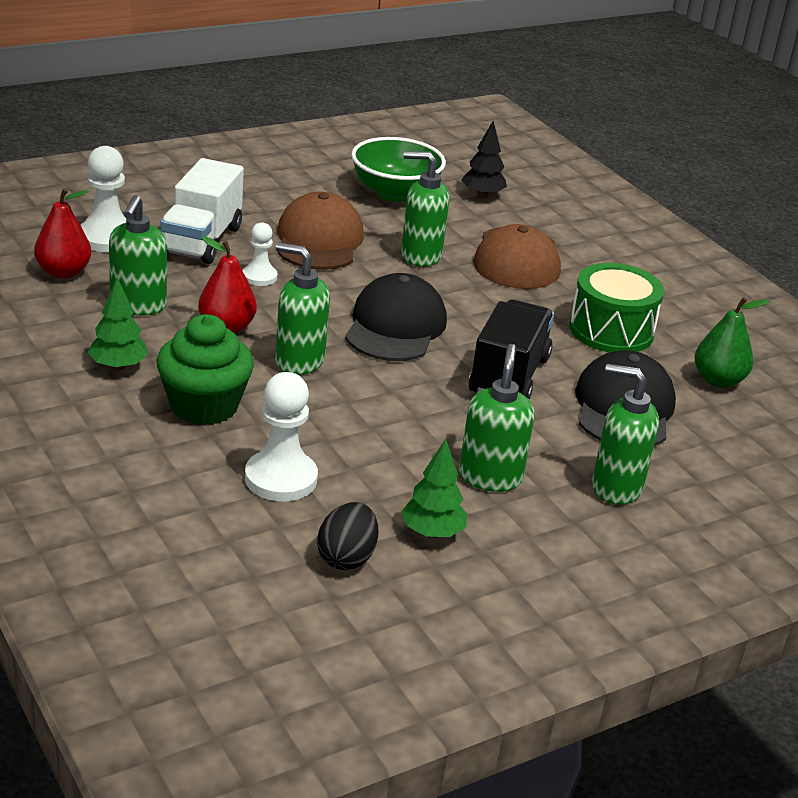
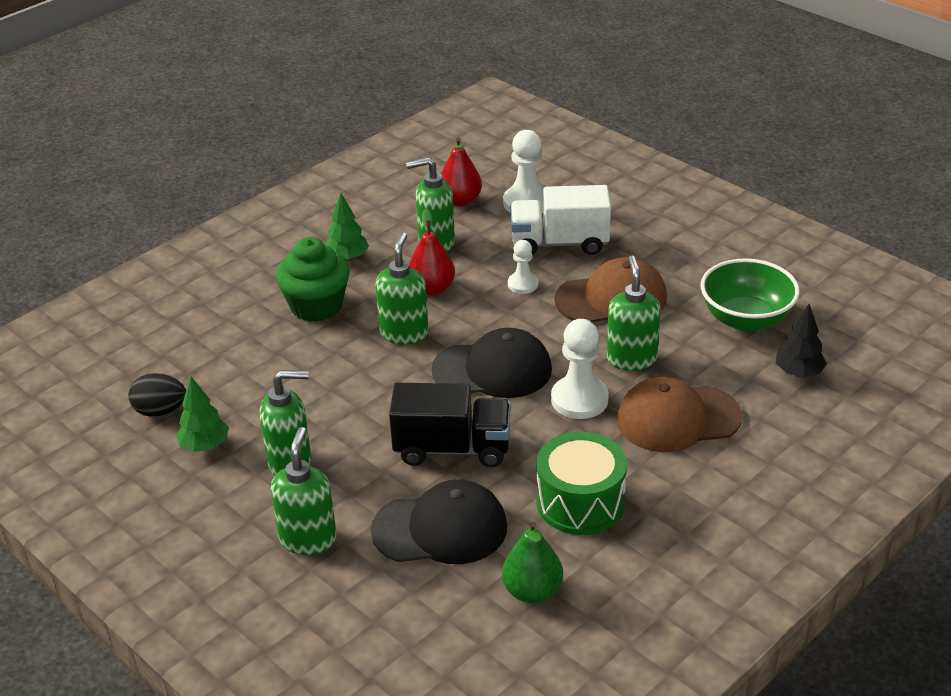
camera: 80 degrees right, 5 degrees up
white pawn [245,372,318,501] -> white pawn moved to [551,319,609,419]

